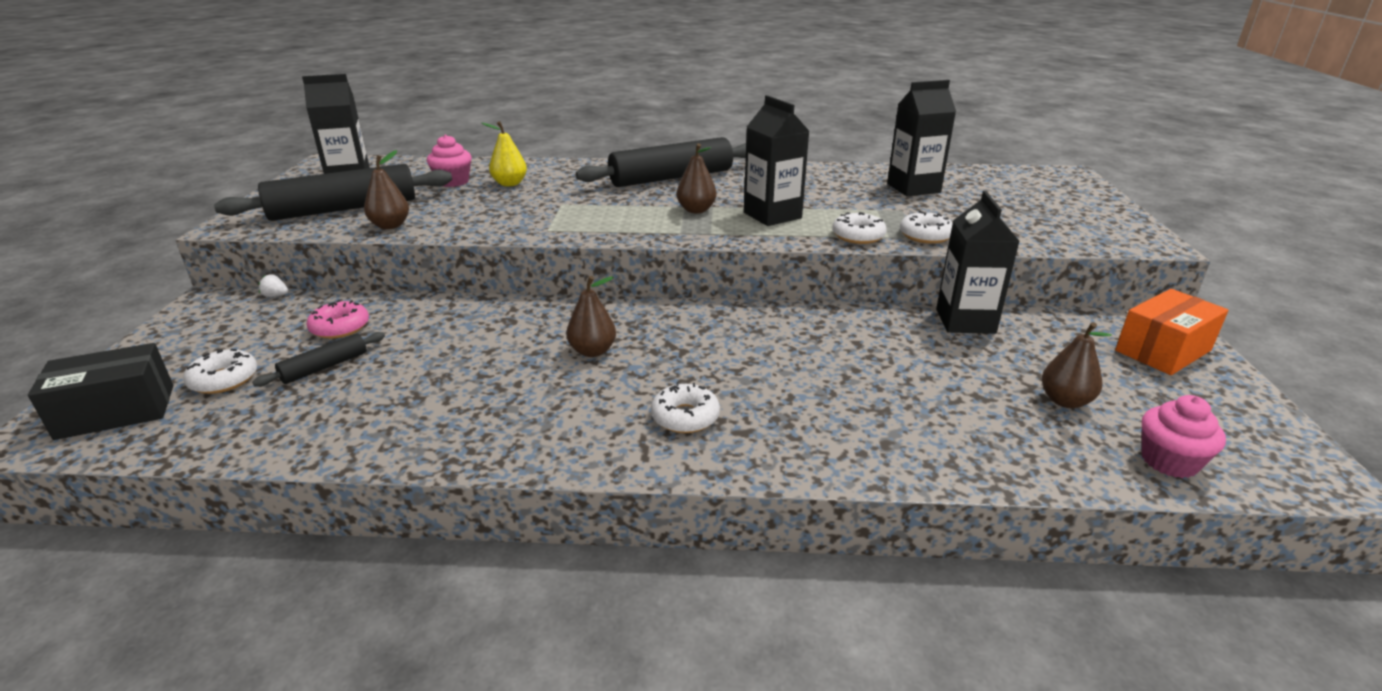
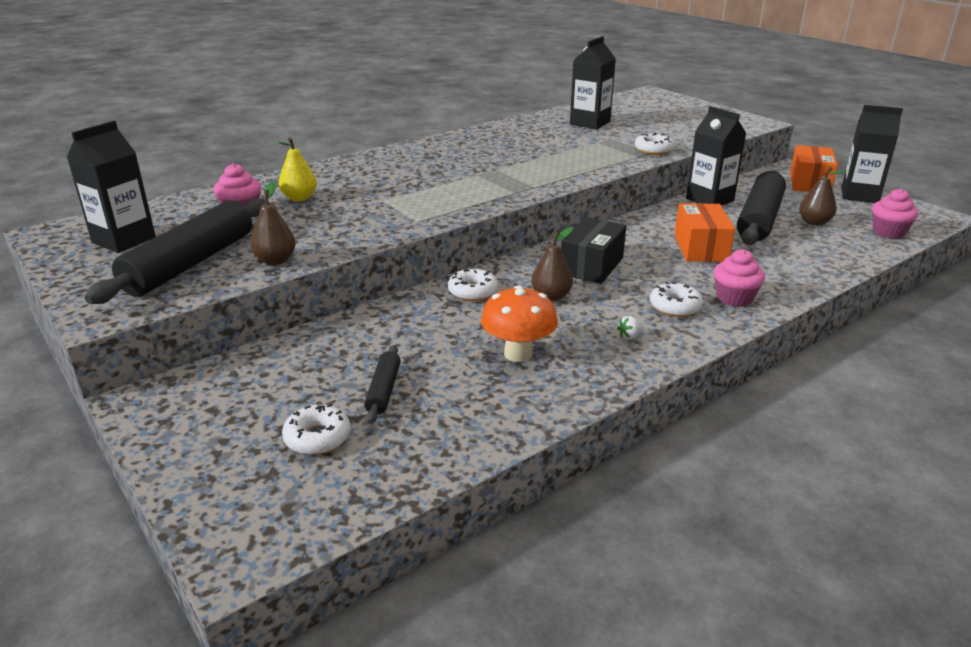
camera: 40 degrees left, 0 degrees up
black box [28,343,173,440] -> black box moved to [561,217,626,284]
white strawberry [258,274,288,297] -> white strawberry moved to [617,316,644,340]
pink donut [306,300,369,339] -> none
black rolling pin [576,137,746,187] -> black rolling pin moved to [737,170,786,245]
brown pear [677,143,716,213] -> none
black carton [744,95,810,226] -> black carton moved to [842,105,903,203]
white donut [832,212,887,244] -> white donut moved to [448,269,498,301]
none -> orange mushroom [481,285,558,362]
none -> orange box [674,203,735,262]
none -> pink cupcake [714,249,765,307]

